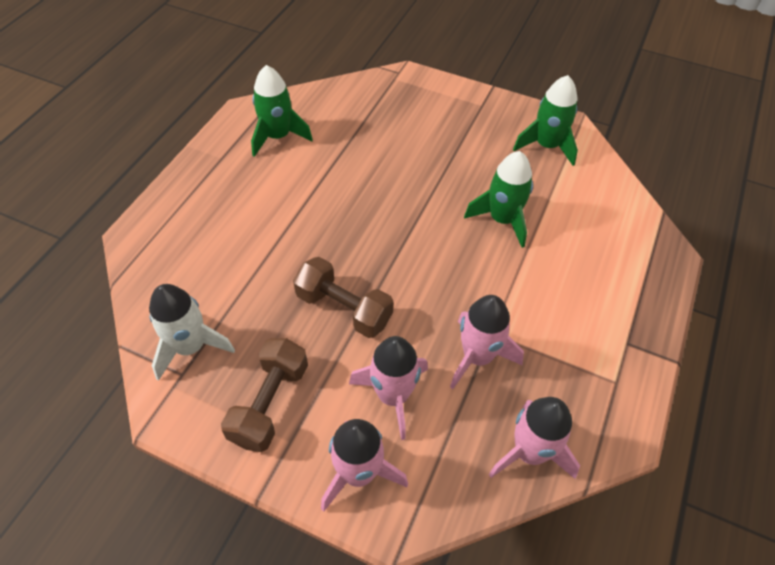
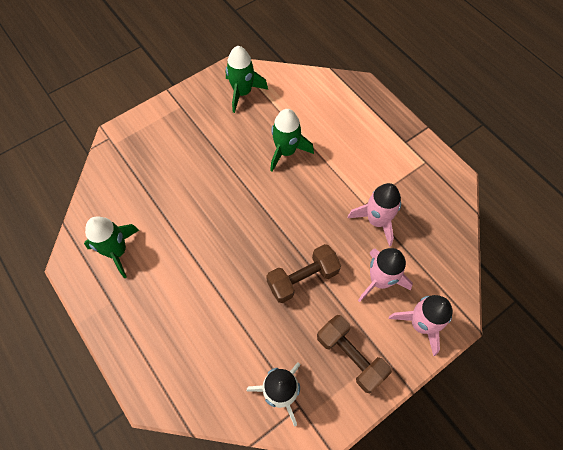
camera: 60 degrees left, 10 degrees up
pink rocket [489,397,580,479] -> none

